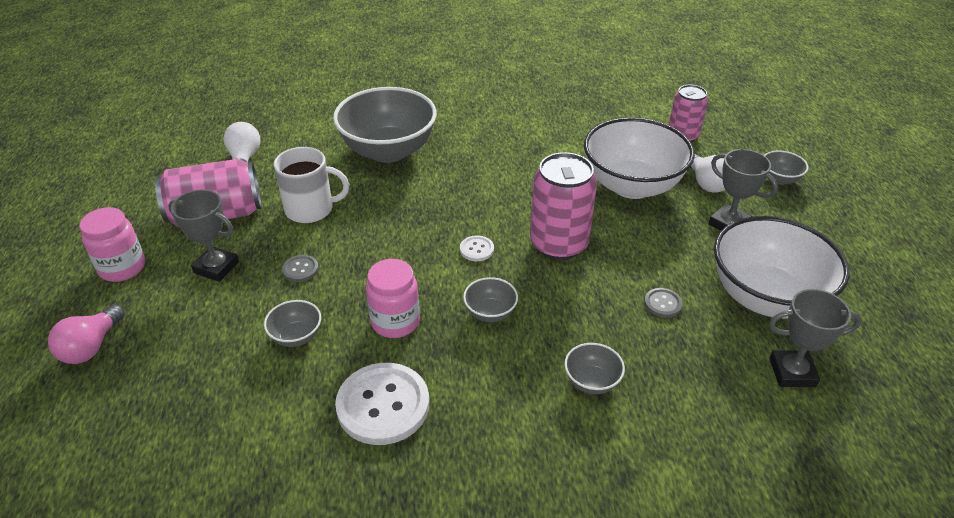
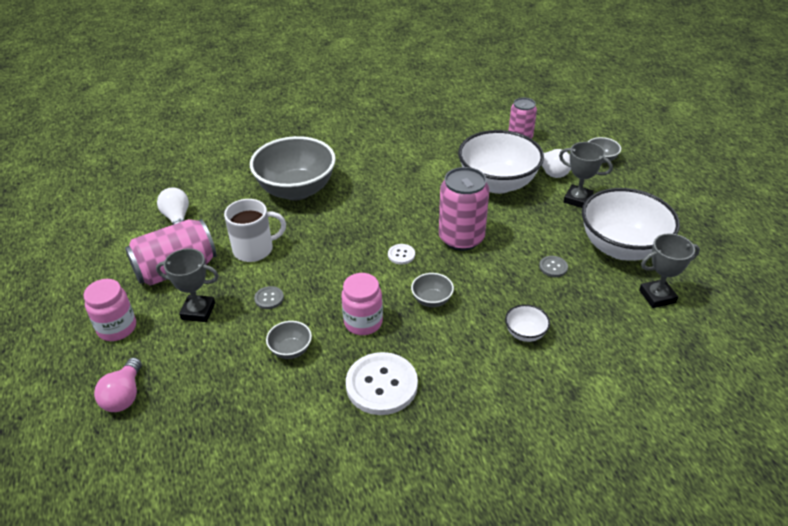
camera: 15 degrees left, 0 degrees up
grey bowl [564,343,625,394] -> white bowl [505,304,550,342]

